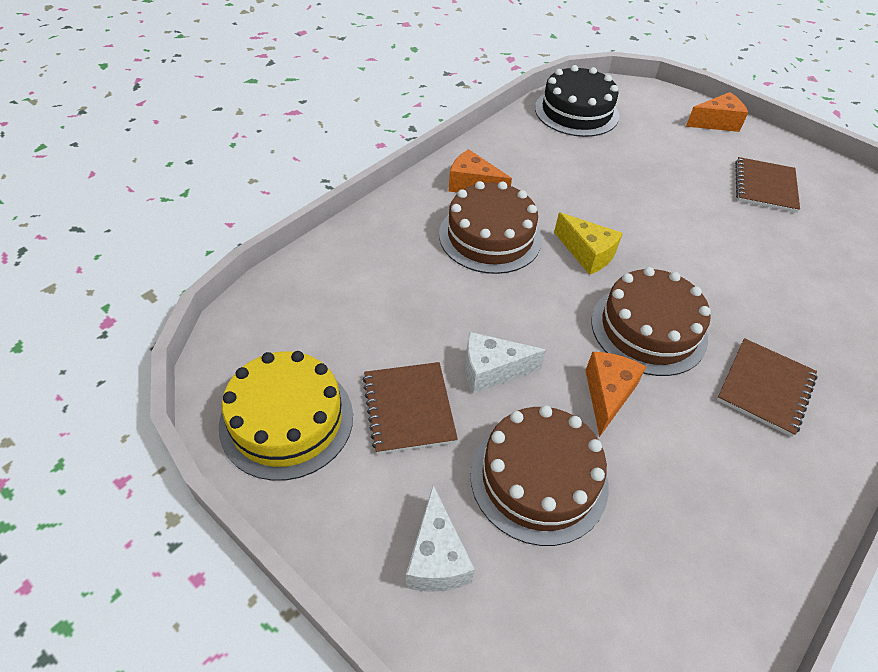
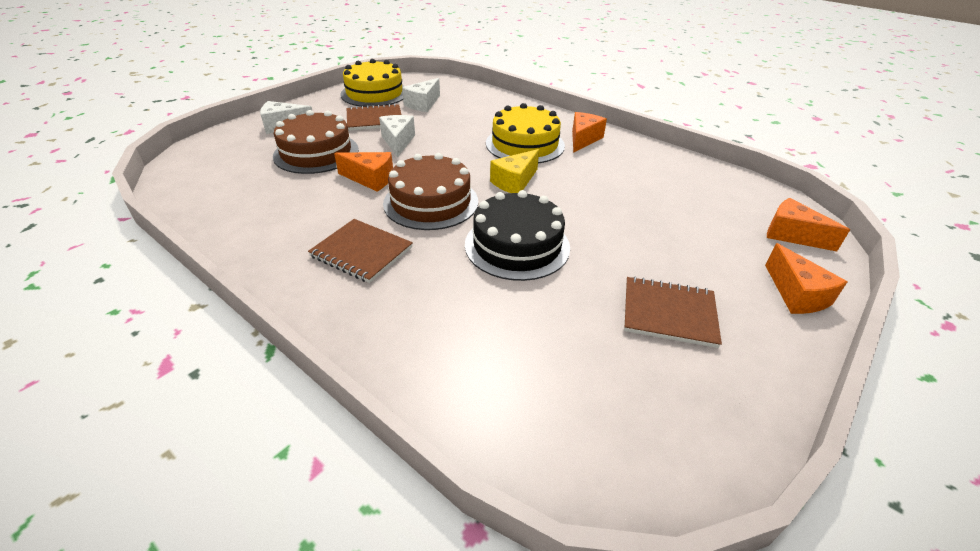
camera: 90 degrees right, 10 degrees down
brown cake [439,181,542,274] -> yellow cake [486,103,565,163]
black cake [535,65,619,137] -> black cake moved to [465,190,570,281]
none -> white cheese [402,78,440,112]
none -> orange cheese [767,198,850,251]

